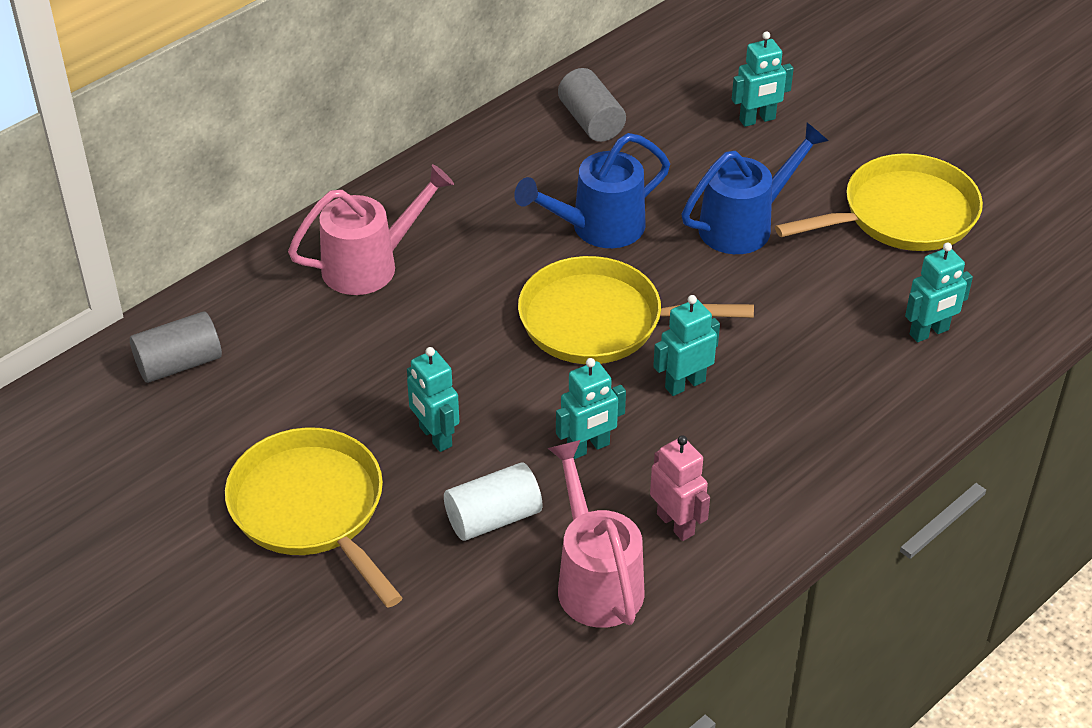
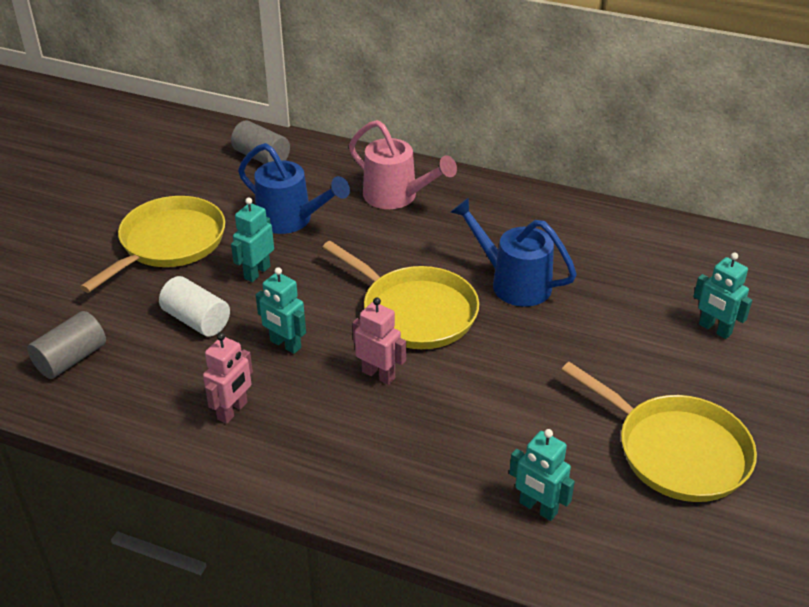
camera: 65 degrees right, 5 degrees down
yellow pan [518,256,754,364] -> yellow pan turned 150 degrees clockwise [322,241,479,349]
pink watering can [547,440,645,628] -> none
grey cylinder [558,68,626,142] -> grey cylinder moved to [27,311,106,379]
turquoise robot [653,295,720,396] -> pink robot [352,297,406,385]
blue watering can [682,123,828,254] -> blue watering can moved to [238,143,350,234]

